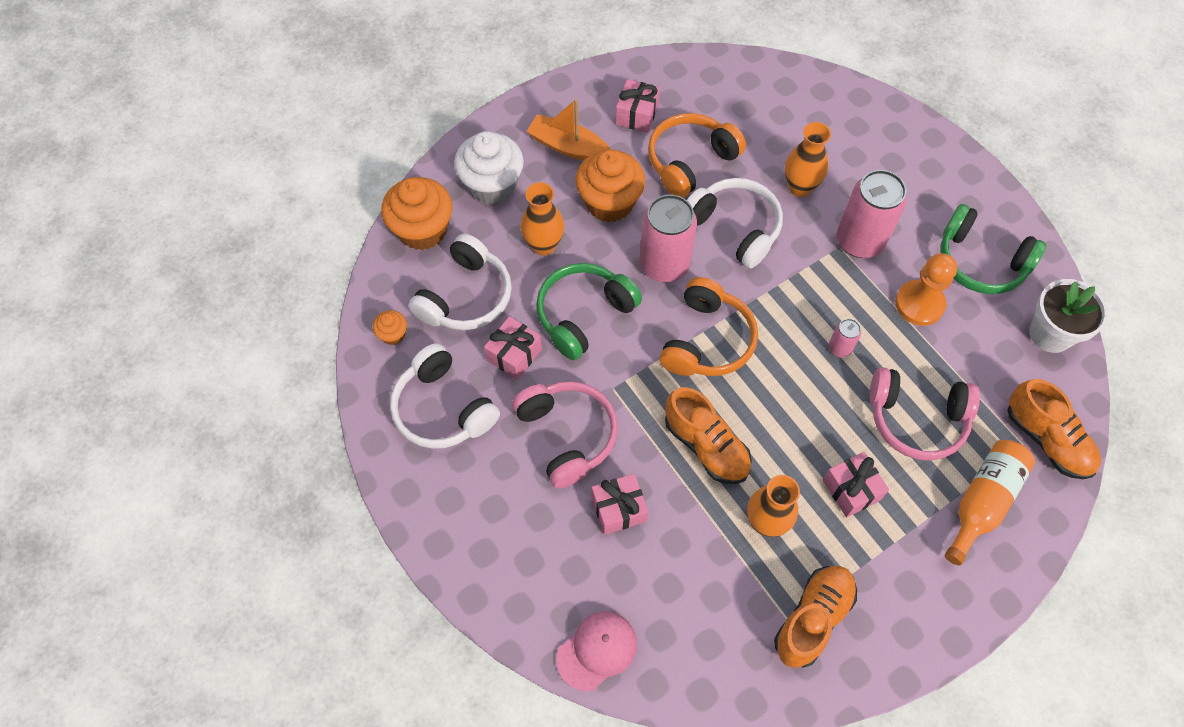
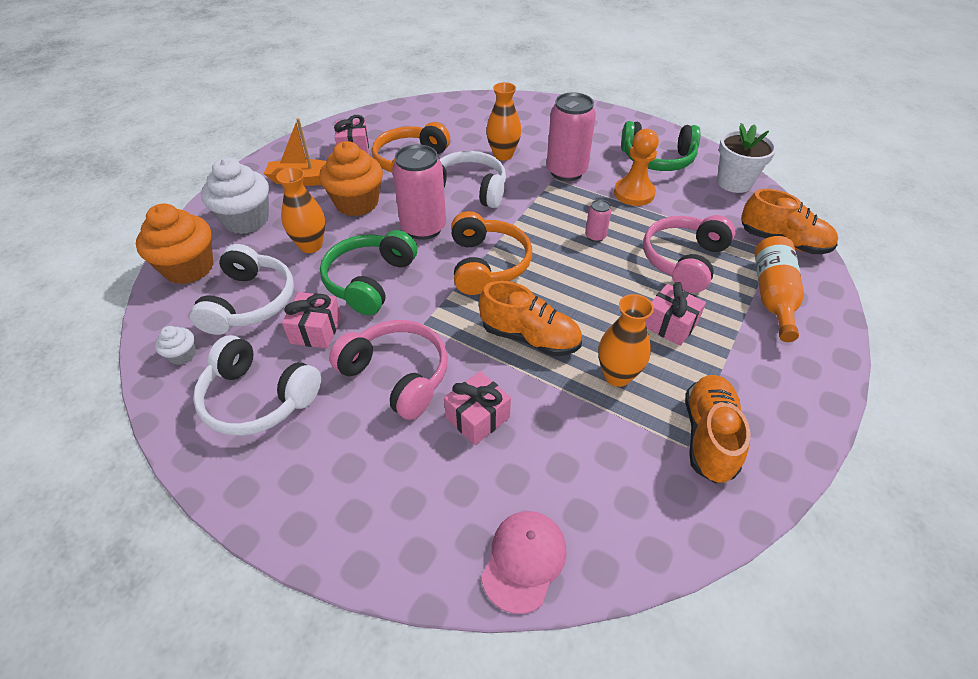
camera: 25 degrees left, 15 degrees down
orange cupcake [373,310,407,345] -> white cupcake [155,326,196,365]
pink headphones [869,367,980,461] -> pink headphones turned 135 degrees clockwise [643,215,735,293]

